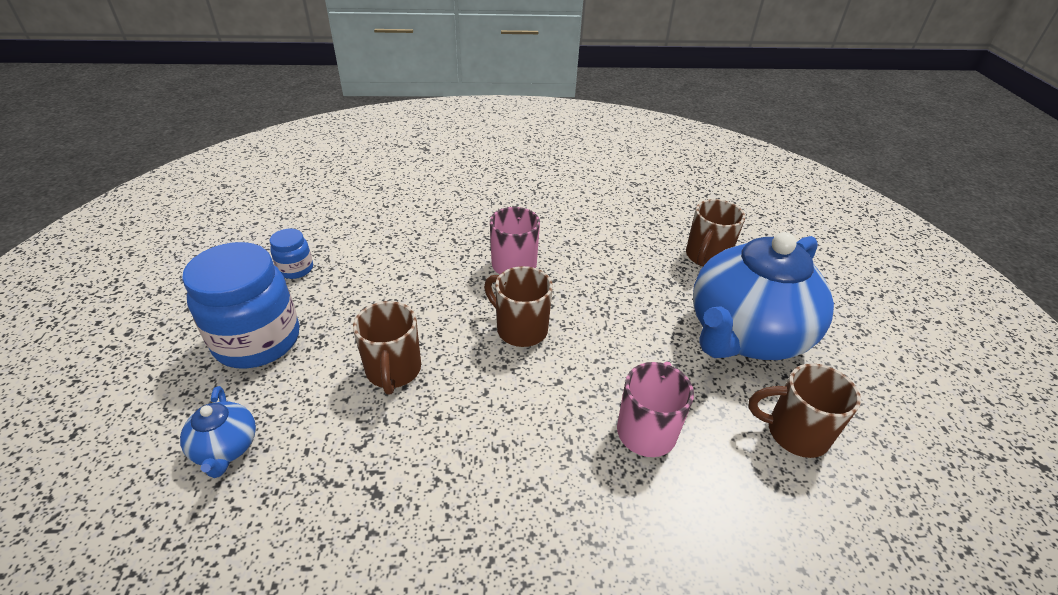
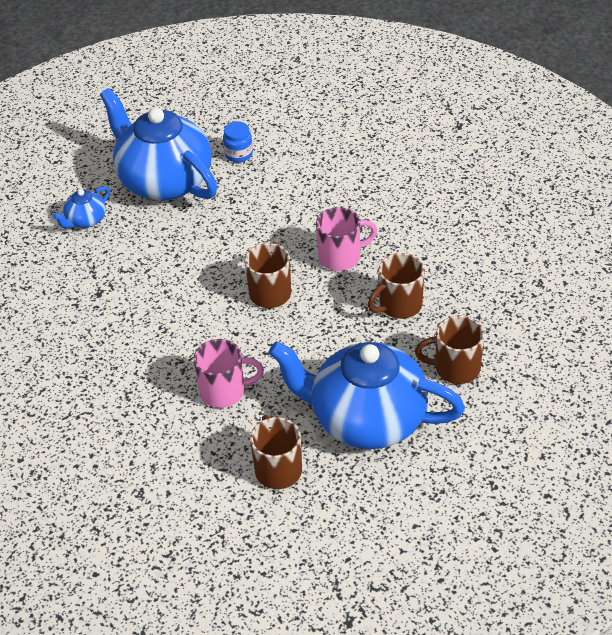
camera: 65 degrees right, 5 degrees up
blue jar [182,242,299,369] -> blue teapot [100,88,217,201]
brown mug [353,301,421,395] -> brown mug moved to [368,253,425,319]

